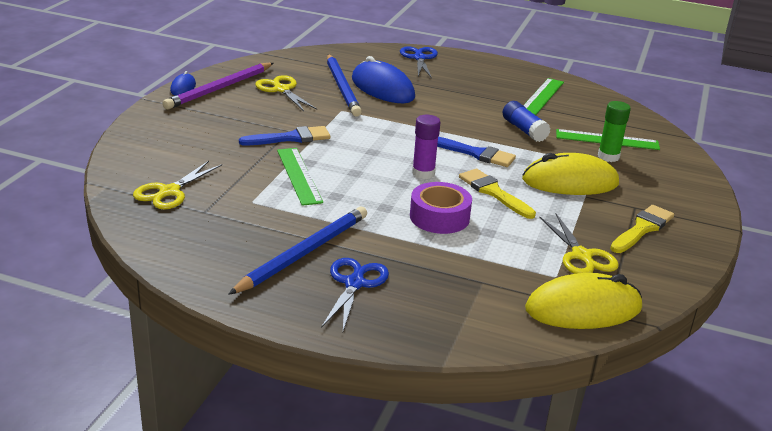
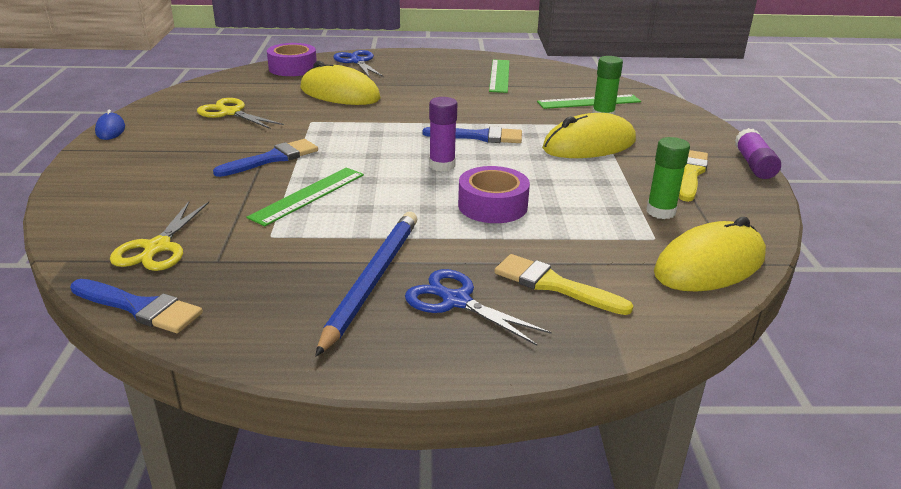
camera: 20 degrees left, 0 degrees up
purple pencil [163,63,274,109] -> none
green ruler [277,148,323,206] -> green ruler turned 75 degrees clockwise [247,167,364,226]
blue scissors [321,258,389,331] -> blue scissors turned 45 degrees counterclockwise [405,269,552,346]
blue pencil [327,54,362,117] -> none
blue mouse [352,56,415,103] -> yellow mouse [301,61,381,105]
yellow brush [459,168,536,219] -> yellow brush moved to [494,254,633,315]
blue glue stick [503,101,551,142] -> none
yellow scissors [539,214,619,274] -> green glue stick [646,137,690,219]
none -> blue brush [70,279,203,333]
none -> purple tape [267,43,317,76]
none -> purple glue stick [735,128,781,179]

